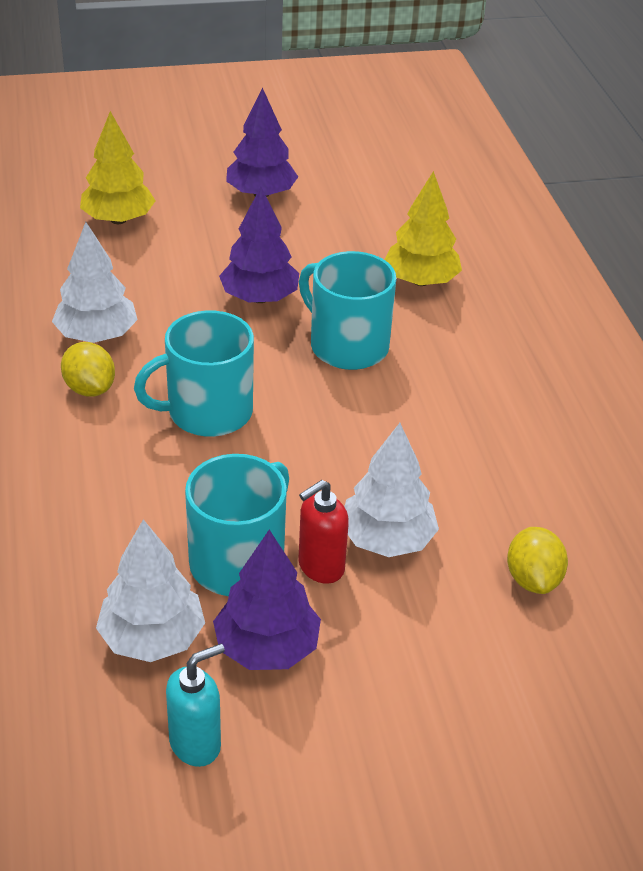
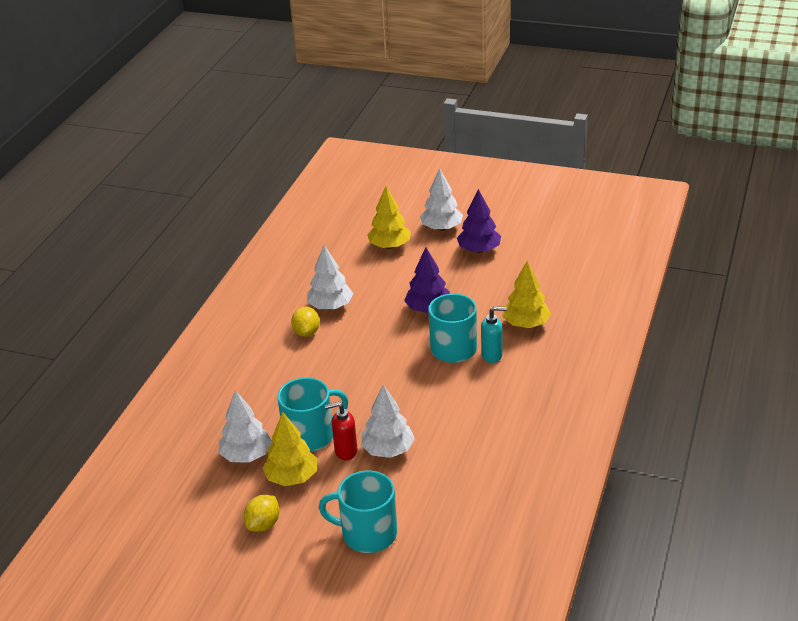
camera: 35 degrees right, 5 degrees down
turquoise mug [134,310,254,437] -> turquoise mug moved to [319,471,397,553]
turquoise soap dispenser [166,644,225,767] -> turquoise soap dispenser moved to [481,306,507,363]
purple tree [213,530,321,670] -> yellow tree [263,412,317,486]
yellow lemon [507,527,568,594] -> yellow lemon moved to [244,495,280,532]
none -> white tree [420,168,463,231]

